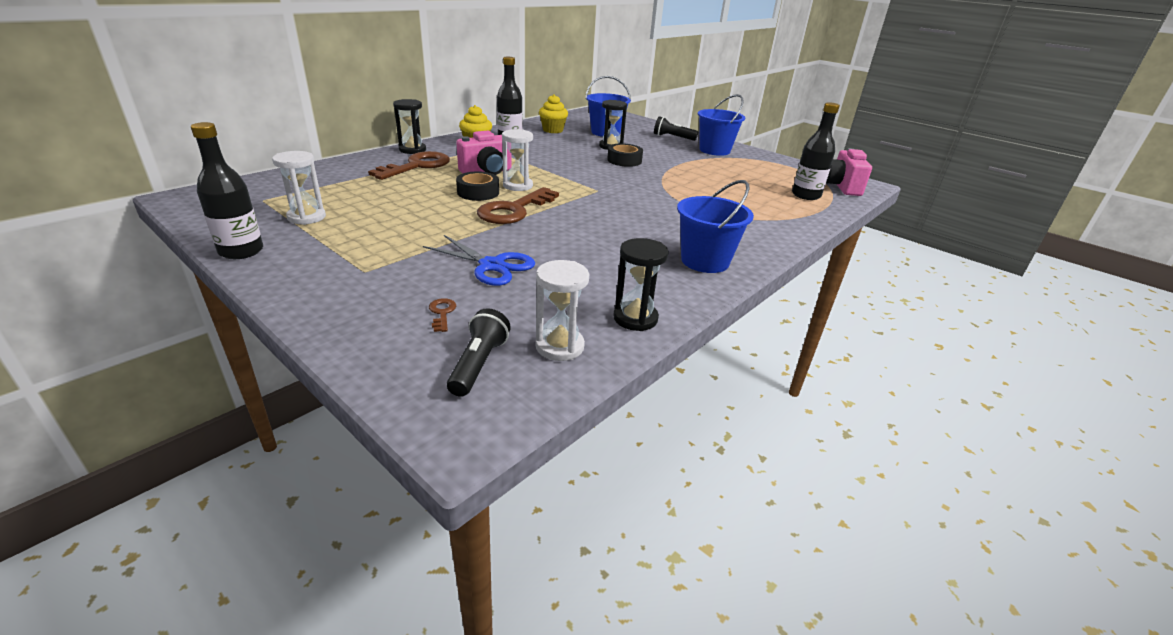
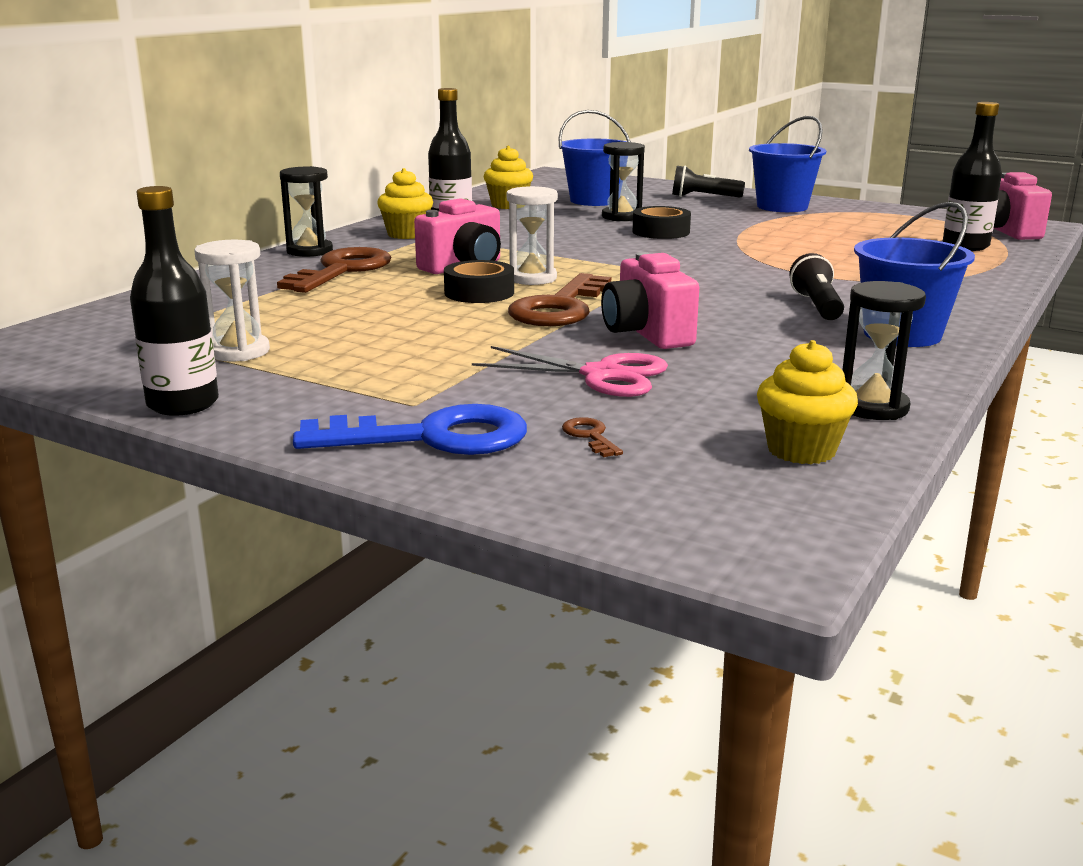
camera: 10 degrees left, 10 degrees down
blue scissors [423,235,535,286] -> pink scissors [472,346,668,397]
black flashlight [447,308,511,397] -> black flashlight moved to [790,253,844,320]
white hourglass [535,260,589,361] -> yellow cupcake [757,340,858,464]
none -> blue key [293,404,527,455]
none -> pink camera [601,252,699,349]

